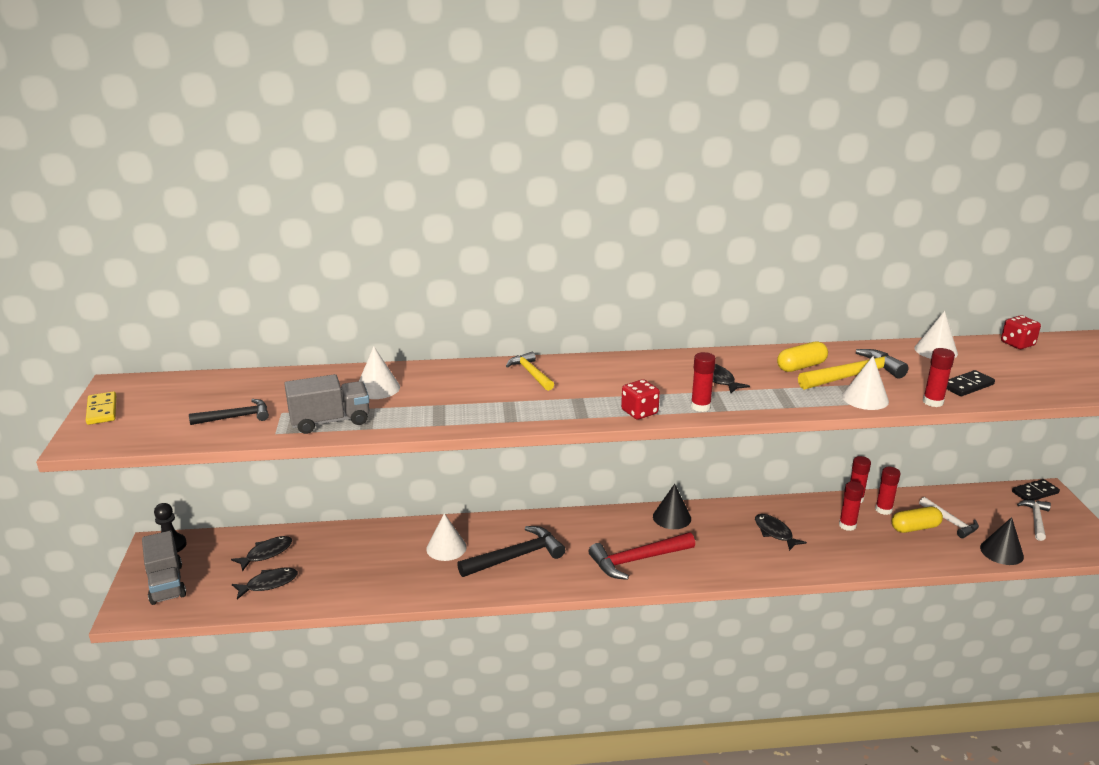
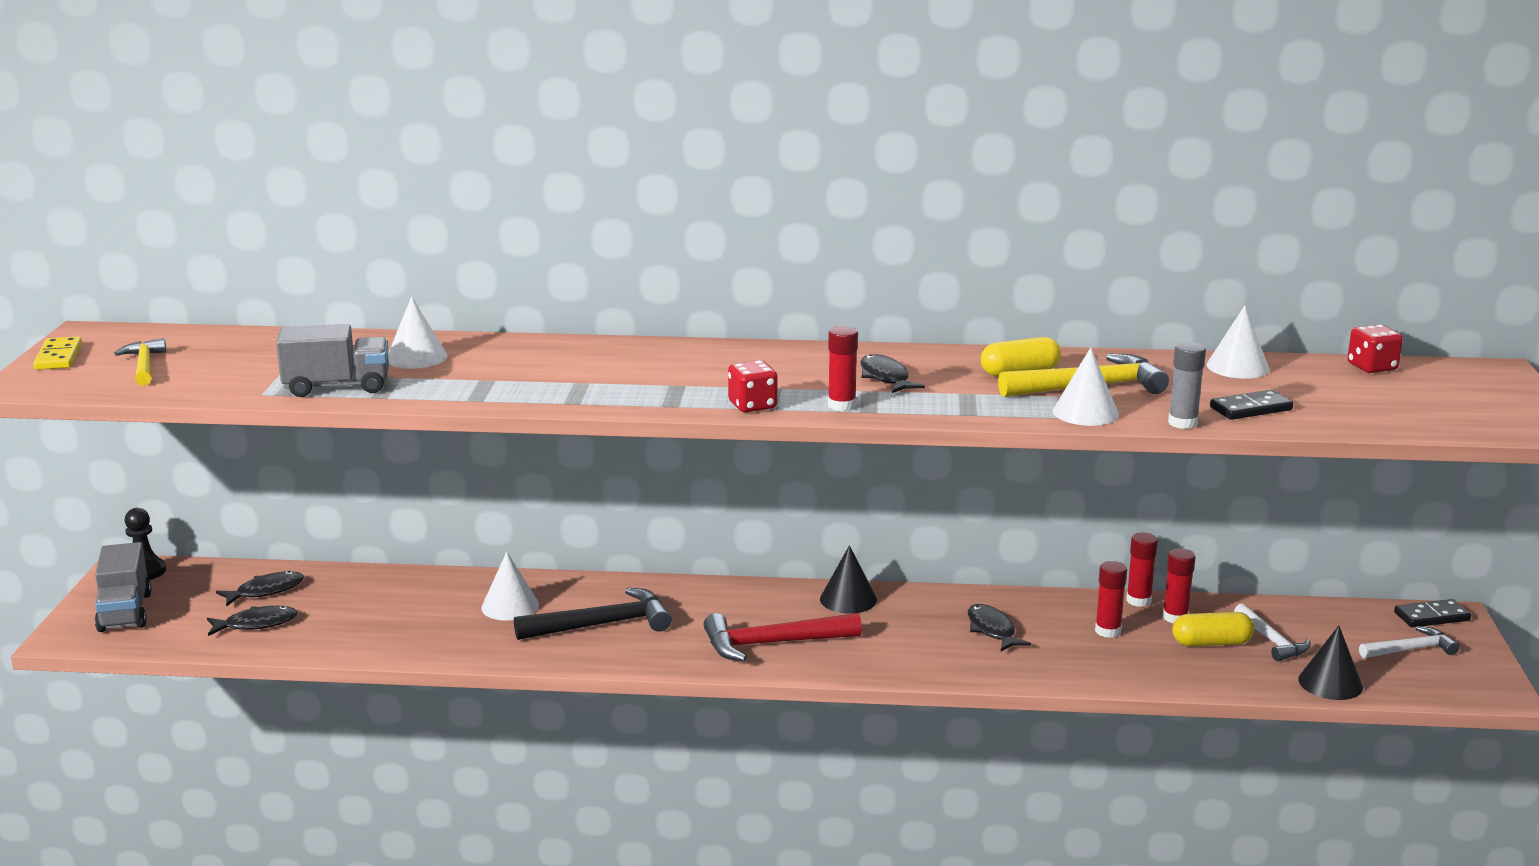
camera: 10 degrees right, 5 degrees down
black hammer [189,399,269,425] -> none
yellow hammer [506,352,554,391] -> yellow hammer moved to [114,338,167,386]
red glue stick [923,348,955,407] -> grey glue stick [1168,342,1206,429]
white hammer [1017,500,1051,541] -> white hammer turned 45 degrees clockwise [1359,626,1460,658]

